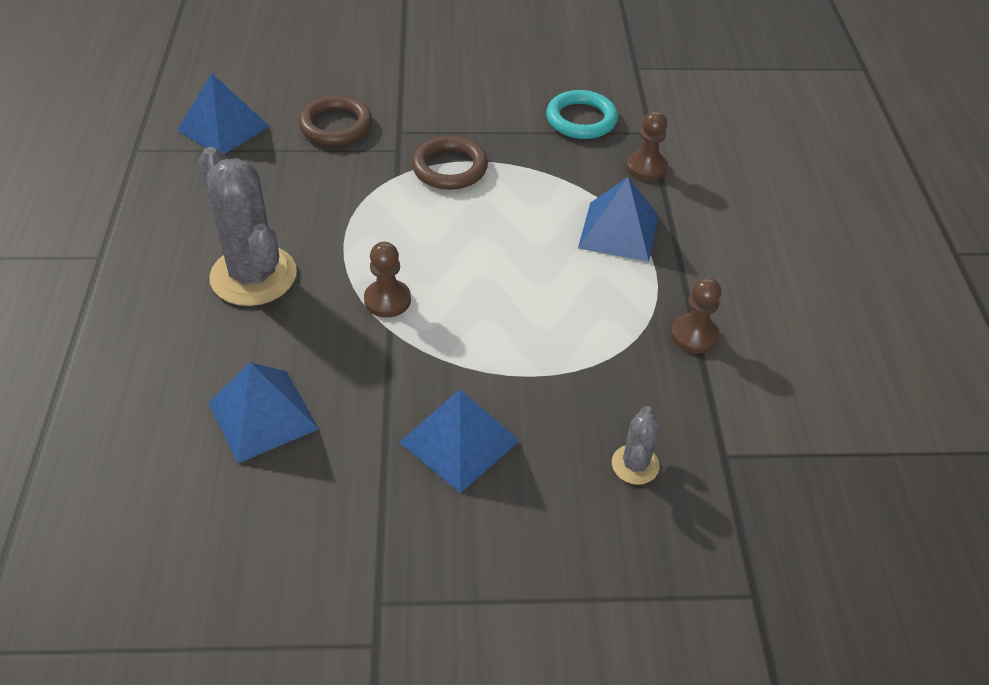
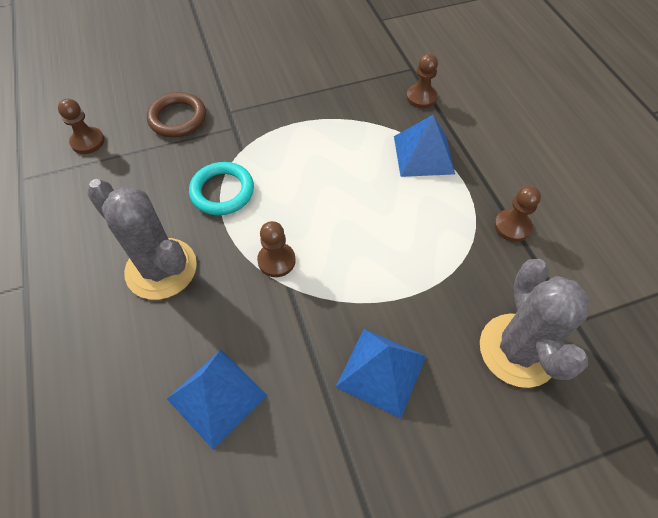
camera: 15 degrees left, 10 degrees up
blue pyramid [177,73,269,154] -> brown pawn [58,99,105,154]
brown ring [412,136,488,190] -> none
turquoise ring [546,90,618,139] -> turquoise ring moved to [189,162,254,215]
grey cactus [612,406,660,485] -> grey cactus [480,259,590,388], size x2.07

